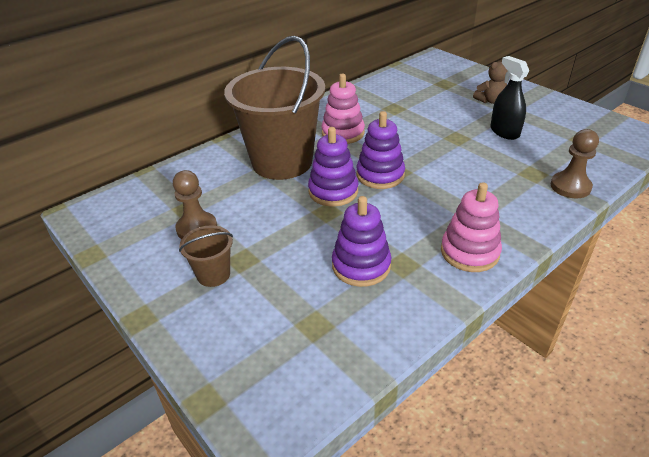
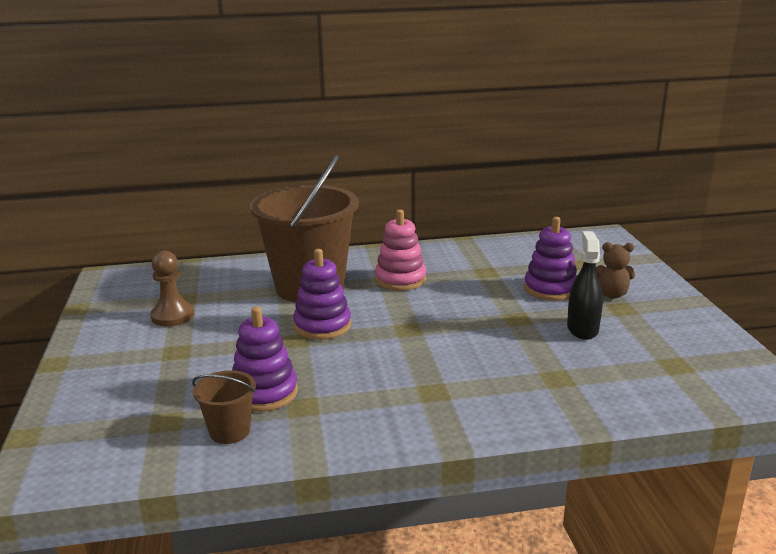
camera: 30 degrees right, 15 degrees down
brown bucket [179,225,233,287] -> brown bucket moved to [192,370,256,444]
purple stacking toy [357,111,405,189] -> purple stacking toy moved to [524,217,577,301]
pink stacking toy [441,182,502,272] -> none
brown pawn [551,129,599,198] -> none

